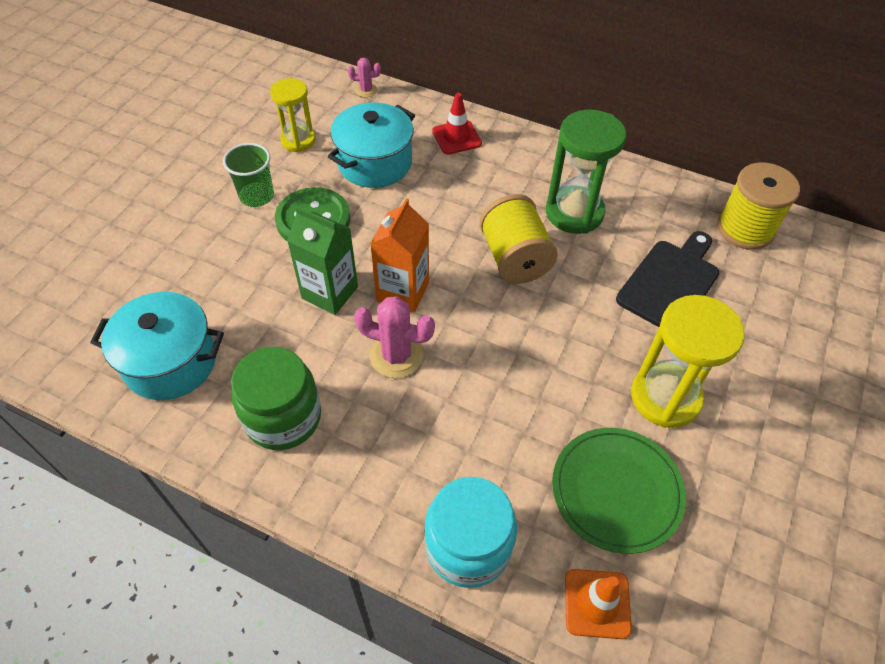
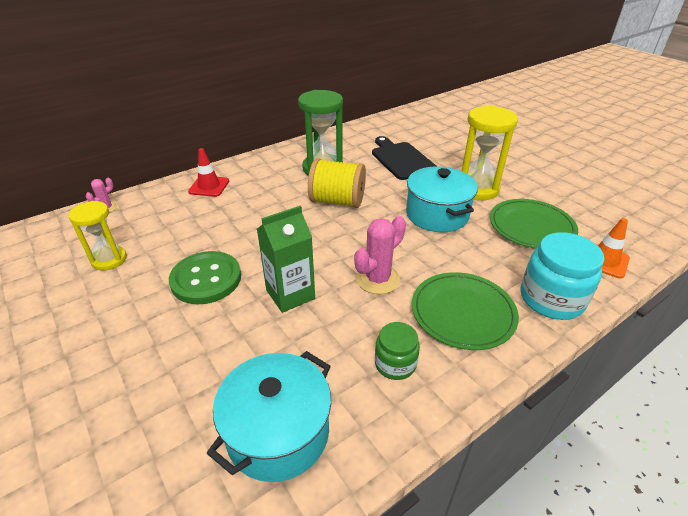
camera: 60 degrees left, 15 degrees down
green cup [223,143,274,207] -> none
green jar [231,347,321,450] -> green jar [375,322,420,380], size x0.58
turquoise pot [328,102,415,188] -> turquoise pot moved to [406,166,478,232]
orange carton [370,198,429,312] -> none
yellow spool [717,162,800,250] -> none
none -> green plate [412,272,519,350]

